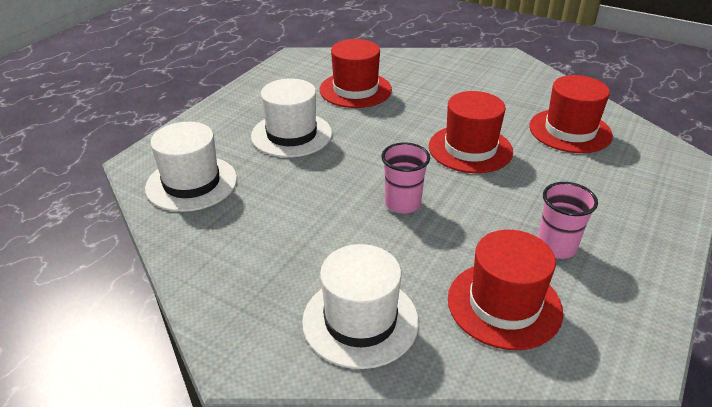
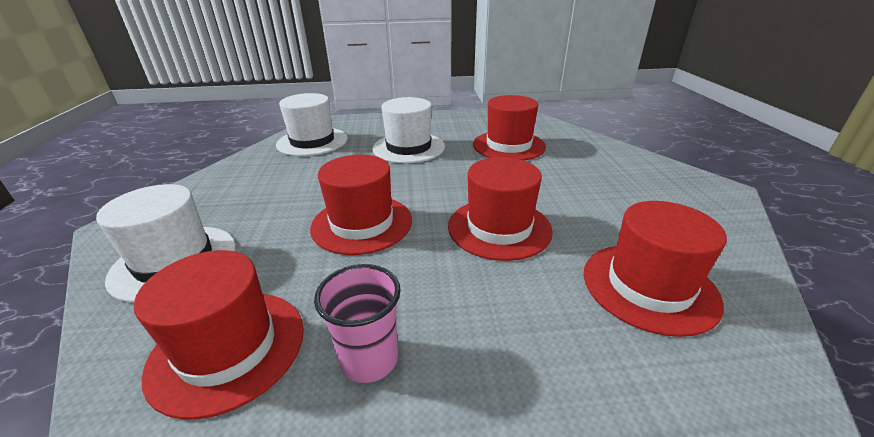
camera: 55 degrees right, 5 degrees down
pink cup [381,143,430,214] -> red hat [310,155,412,255]

